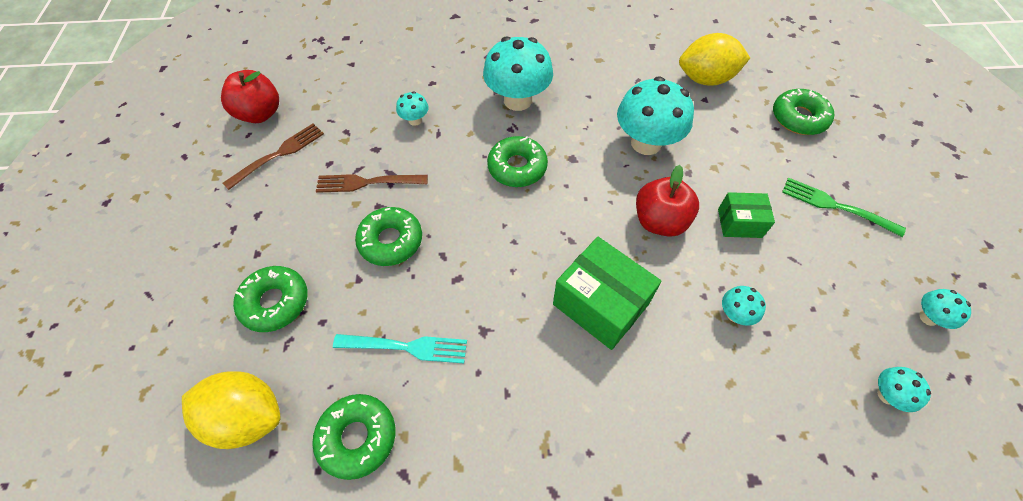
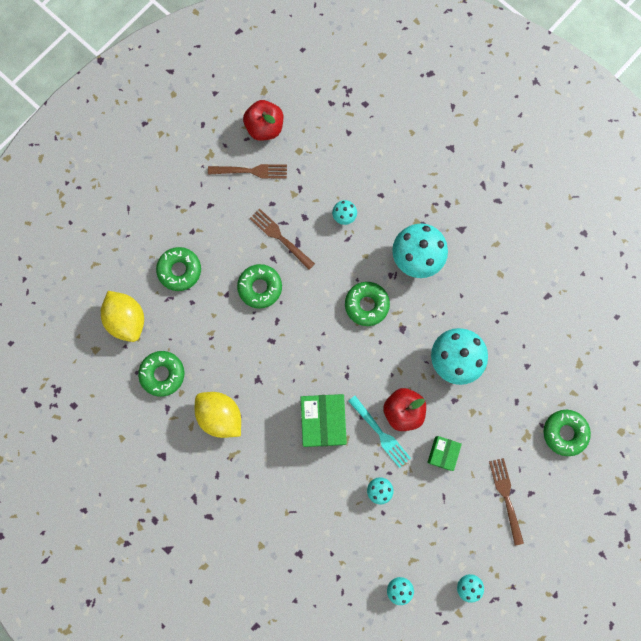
camera: 45 degrees right, 20 degrees up
turquoise fork [333,334,467,363] -> turquoise fork moved to [348,396,411,468]
yellow lemon [679,33,750,86] -> yellow lemon moved to [195,392,241,438]
green box [718,192,775,238] -> green box turned 60 degrees clockwise [427,436,462,471]
green fork [782,177,906,237] -> brown fork [489,458,524,546]

